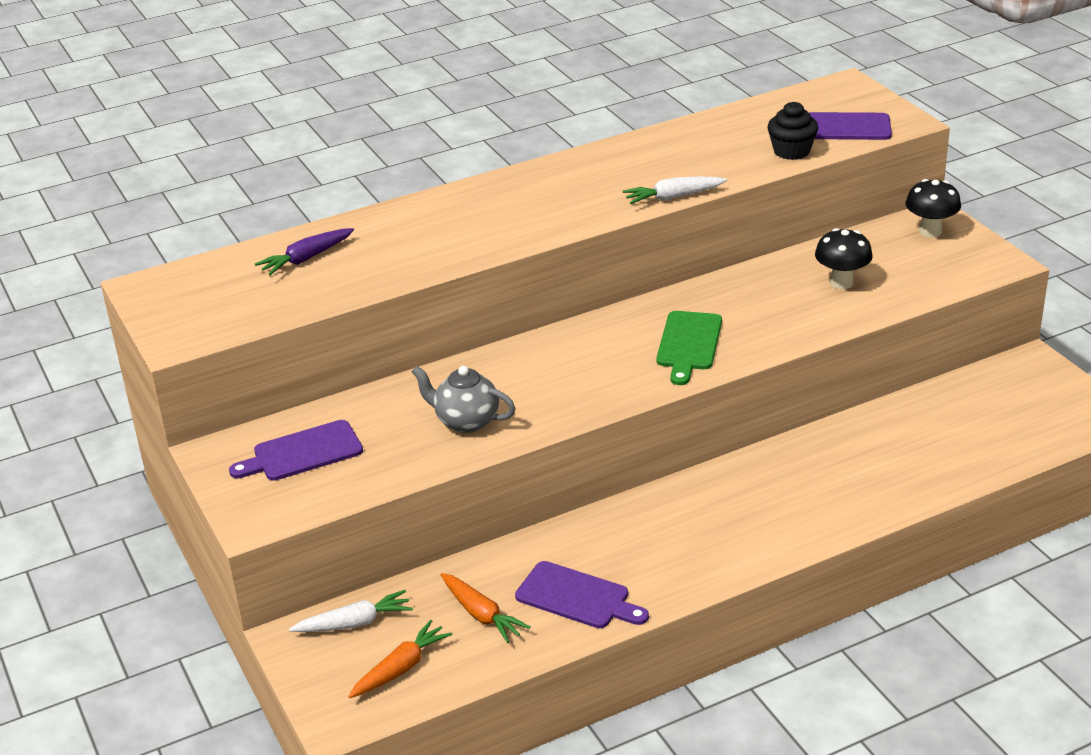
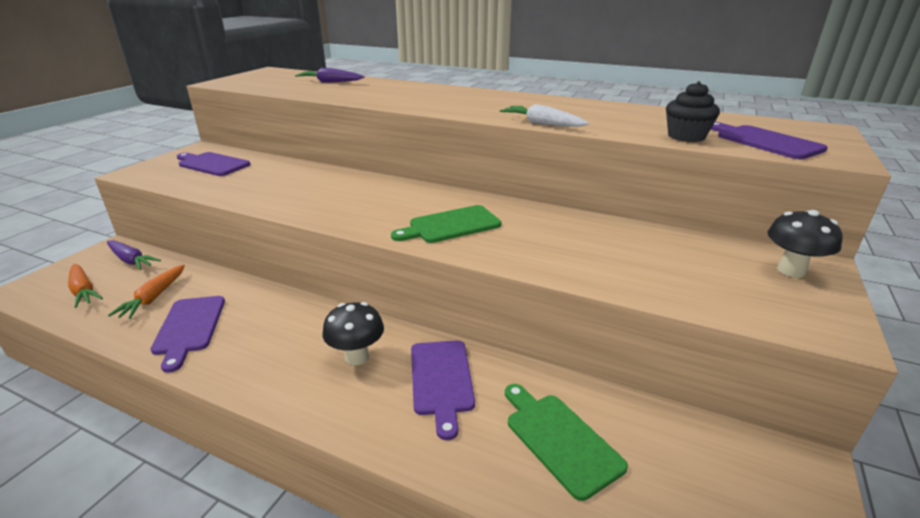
camera: 50 degrees right, 5 degrees down
white carrot [289,590,413,632] -> purple carrot [107,240,161,270]
orange carrot [348,620,452,698] -> orange carrot turned 45 degrees clockwise [68,264,103,308]
grey teapot [411,366,516,433] -> none
black mushroom [815,228,873,289] -> black mushroom moved to [323,302,384,365]
none -> purple cutting board [411,340,475,440]
none -> green cutting board [505,384,628,501]

